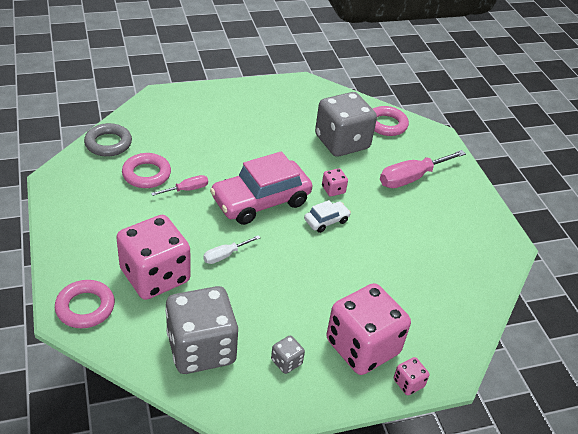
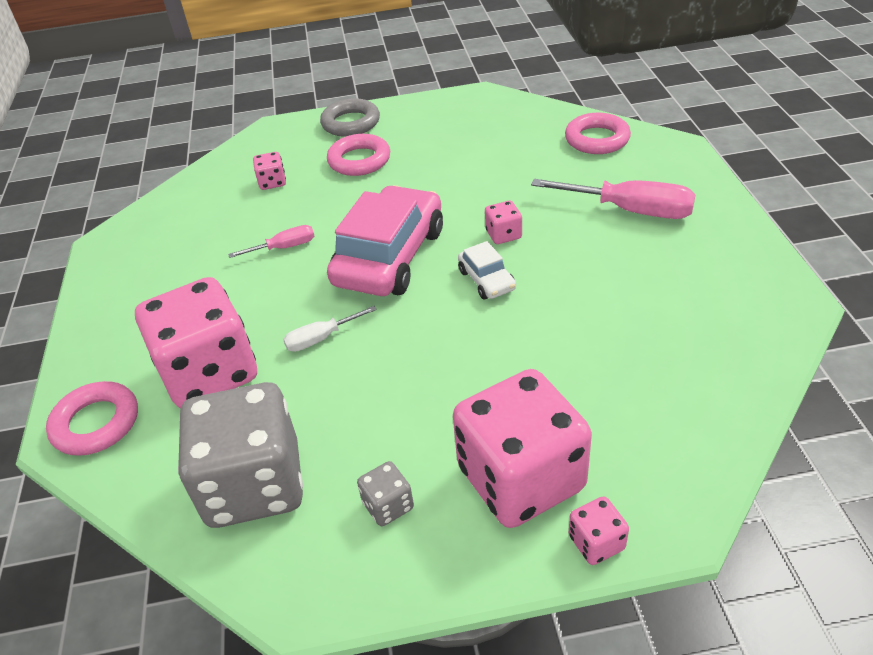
camera: 15 degrees right, 0 degrees up
grey ring [84,123,132,157] -> grey ring moved to [320,98,380,137]
pink ring [122,153,171,188] -> pink ring moved to [327,134,390,176]
pink car [210,151,312,225] -> pink car turned 135 degrees clockwise [327,185,443,296]
white car [304,200,351,233] -> white car turned 90 degrees clockwise [458,241,516,299]
grey dice [315,92,377,157] -> none
pink screwdriver [380,150,466,188] -> pink screwdriver turned 135 degrees counterclockwise [531,179,696,219]
none -> pink dice [253,152,286,190]

